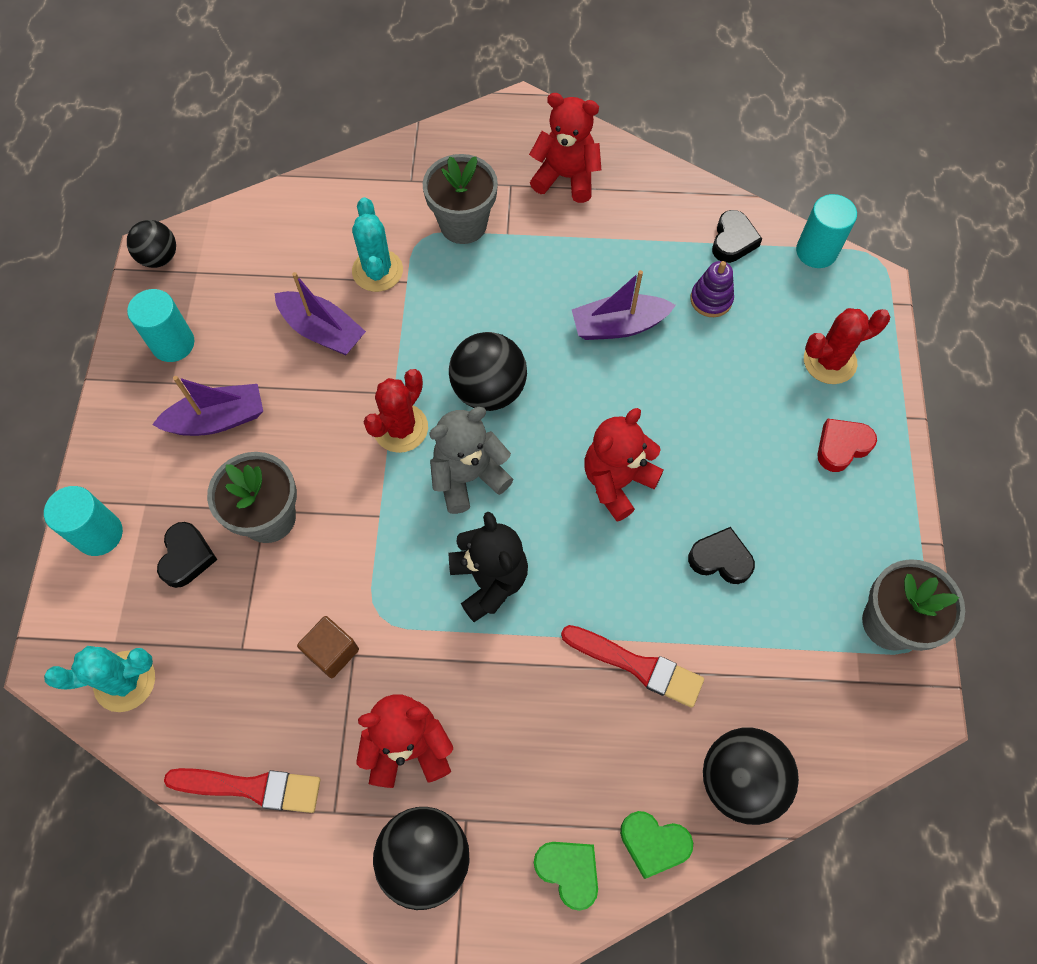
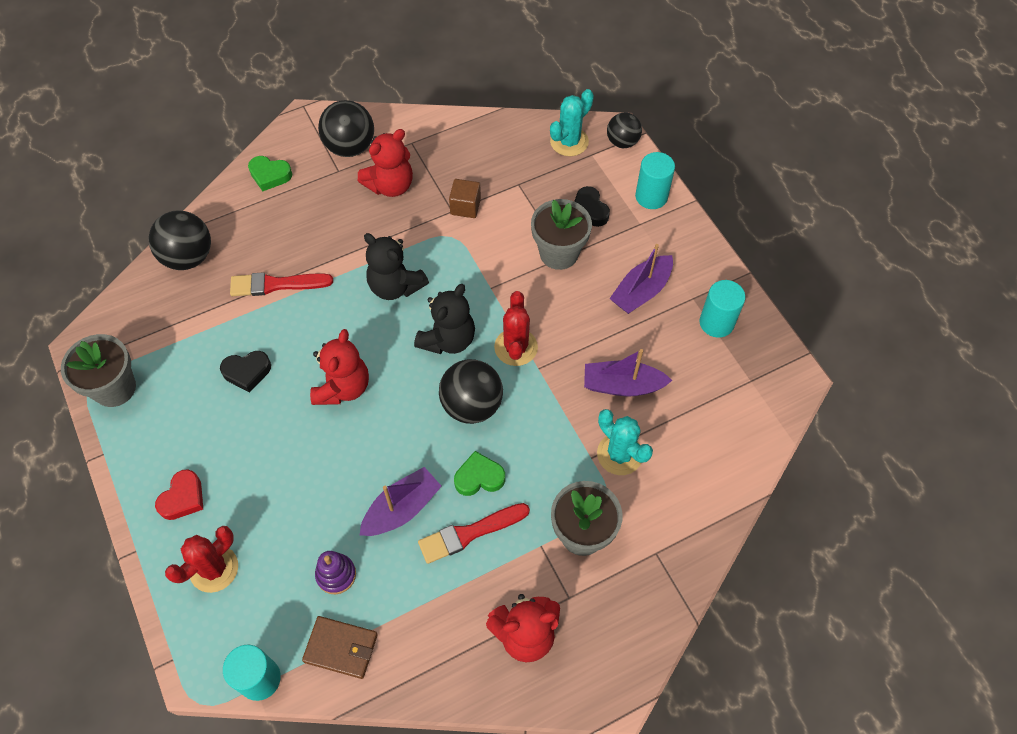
camera: 150 degrees right, 5 degrees down
black ball [127,220,176,268] -> black ball moved to [607,112,642,148]
red brush [164,768,320,813] -> red brush moved to [418,503,530,564]
grey teddy bear [429,407,514,514] -> black teddy bear [414,284,475,354]
green heart [620,811,693,879] -> green heart moved to [454,451,505,496]
black heart [712,210,762,263] -> brown wallet [302,616,378,679]

